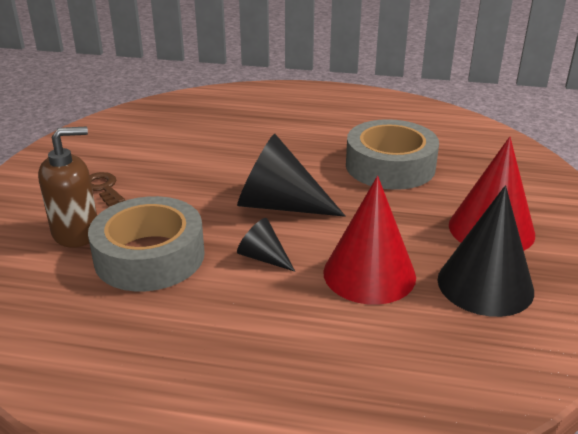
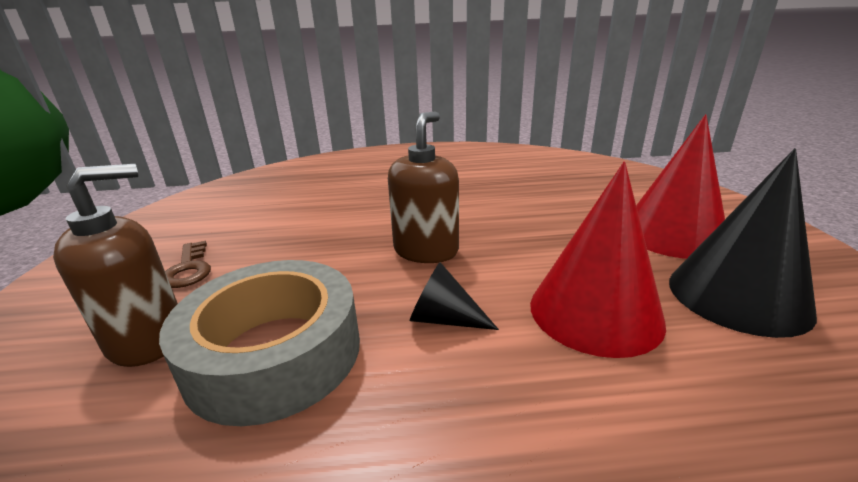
camera: 15 degrees left, 5 degrees down
brown key [90,172,125,207] -> brown key turned 150 degrees counterclockwise [165,241,211,288]
black cone [237,134,346,217] -> brown soap dispenser [388,111,459,263]
grey tape [346,119,439,190] -> none

